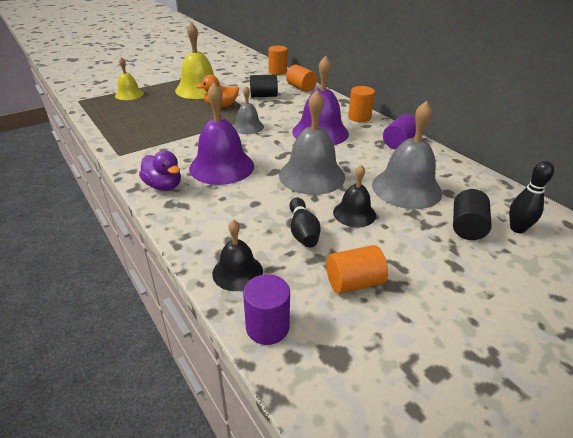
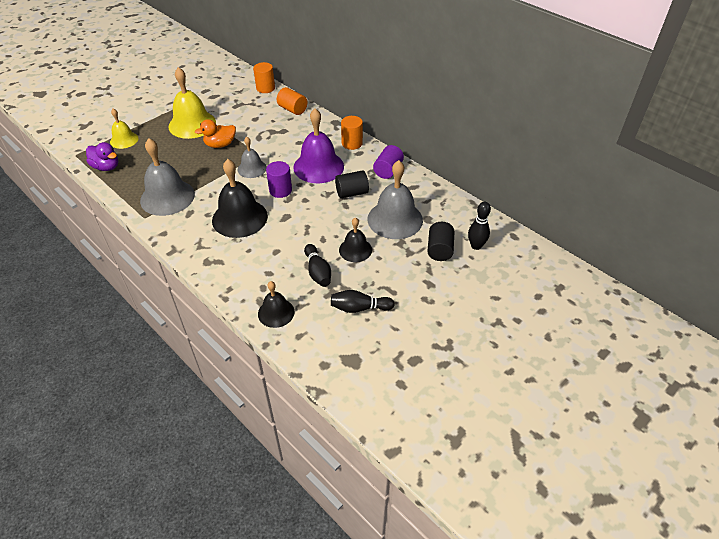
camera: 10 degrees left, 10 degrees up
purple duck [139,151,181,191] -> purple duck moved to [86,142,118,171]
purple bell [189,83,254,185] -> black bell [212,159,268,238]
purple cylinder [243,274,290,345] -> purple cylinder moved to [266,161,292,198]
black cylinder [250,75,278,97] -> black cylinder moved to [335,170,369,198]
grey bell [279,90,345,195] -> grey bell moved to [140,138,195,216]
orange cylinder [326,245,388,294] -> black bowling pin [331,290,395,313]

